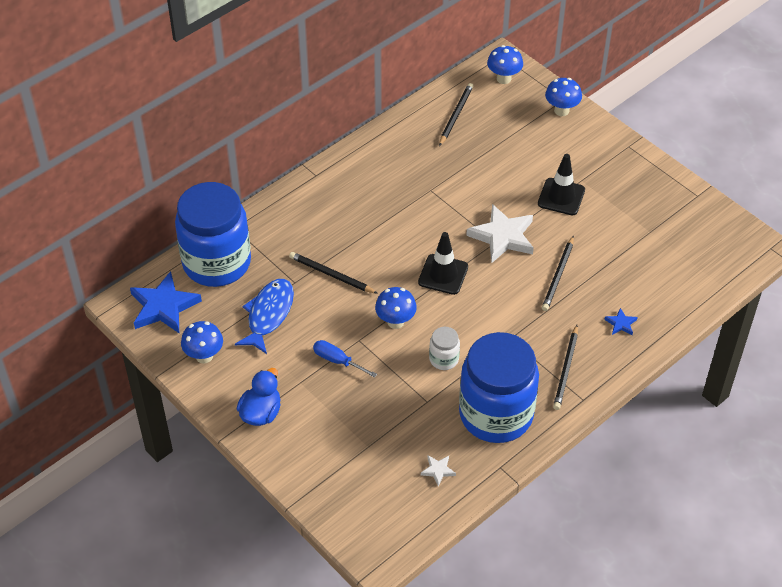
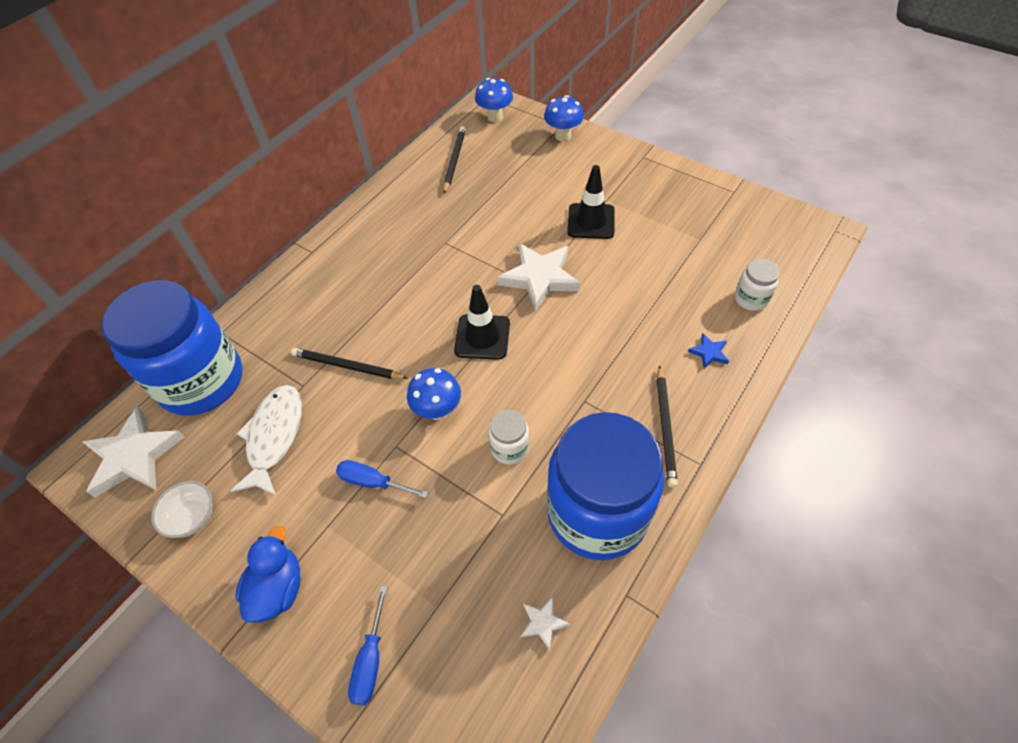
camera: 10 degrees left, 5 degrees up
blue star [130,271,202,333] -> white star [83,407,185,497]
blue mushroom [181,321,223,364] -> white bowl [151,481,213,538]
blue fish [235,279,294,354] -> white fish [230,385,302,496]
black pencil [542,235,574,311] -> none
none -> blue screwdriver [348,586,388,705]
none -> white jar [735,259,780,311]

